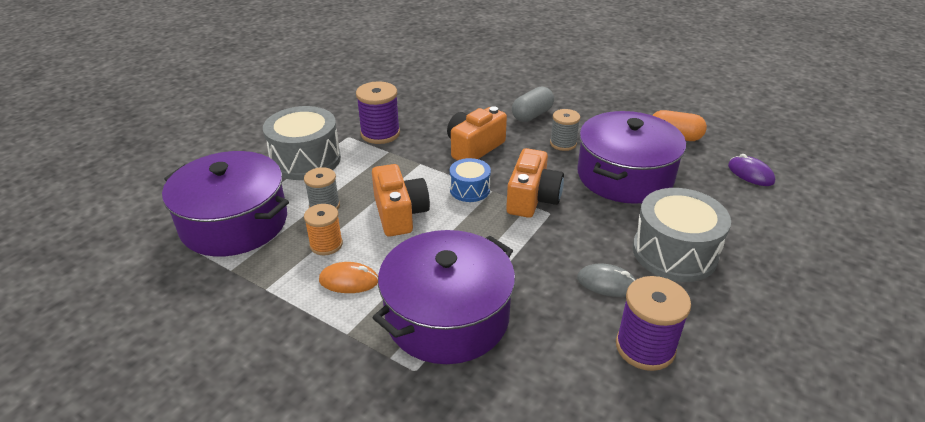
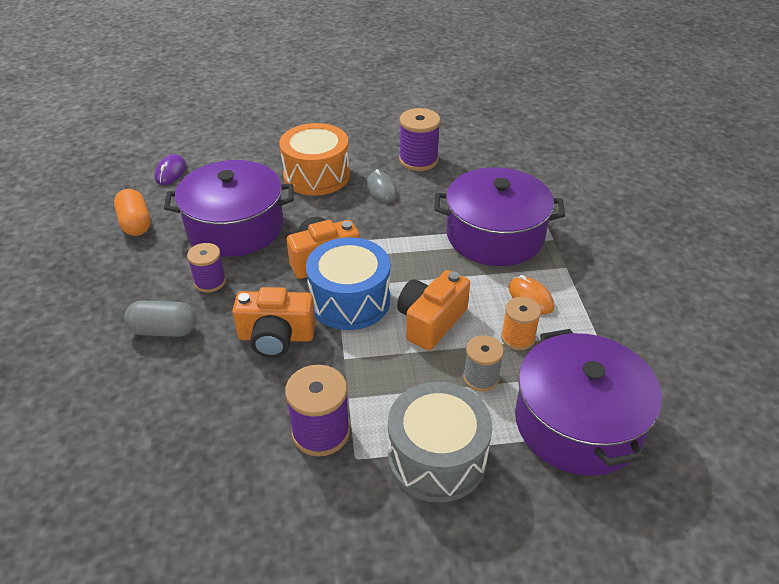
camera: 130 degrees left, 5 degrees up
blue drum [450,158,491,202] -> blue drum [306,237,390,330], size x1.82
grey spool [550,109,580,151] -> purple spool [187,243,226,293]
grey drum [633,188,731,282] -> orange drum [280,123,350,196]

